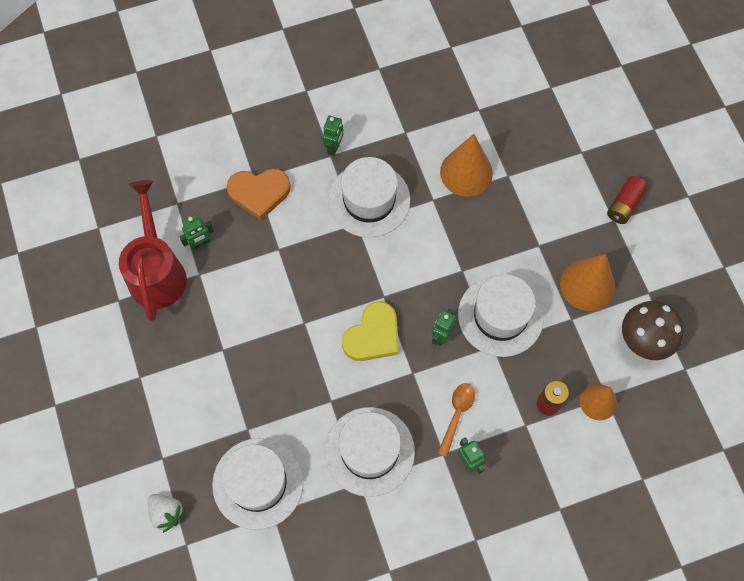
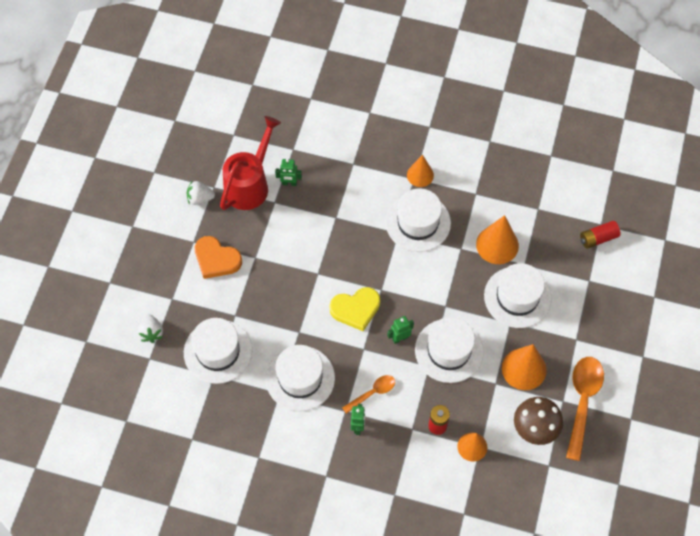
camera: 35 degrees right, 5 degrees down
orange heart [227,168,291,220] -> orange heart moved to [195,236,242,279]
green robot [323,116,343,156] -> orange cone [407,155,434,187]
red battery [607,176,648,224] -> red battery moved to [580,221,620,249]
none -> white strawberry [186,181,215,205]
none -> white hat [484,263,552,328]
none -> orange spoon [566,357,604,461]

